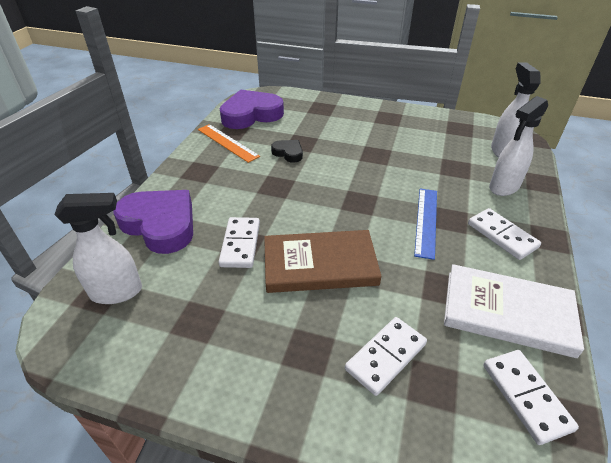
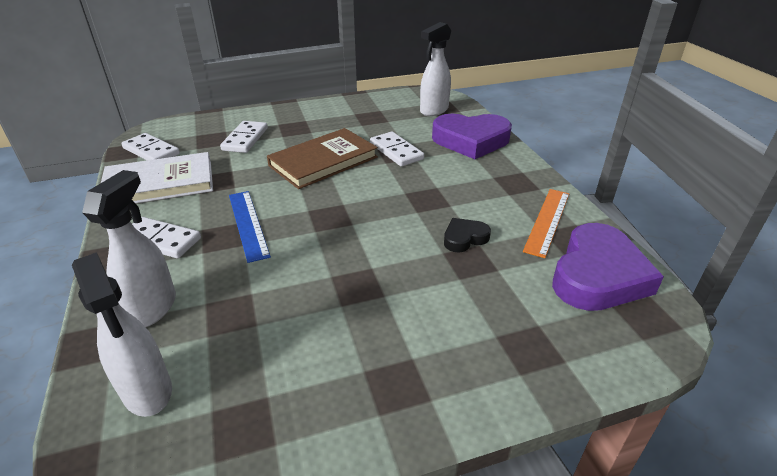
camera: 145 degrees right, 5 degrees down
orange ruler [198,124,260,163] -> orange ruler turned 75 degrees counterclockwise [523,189,569,258]
black heart [271,140,303,163] -> black heart turned 150 degrees clockwise [444,218,491,252]

